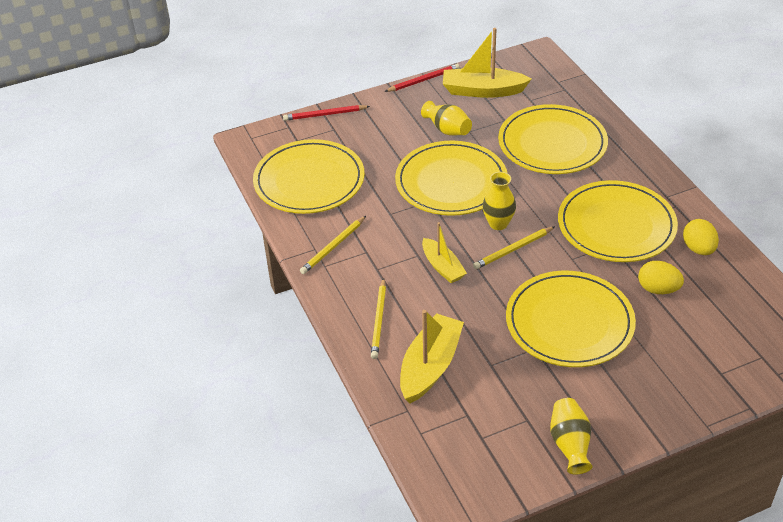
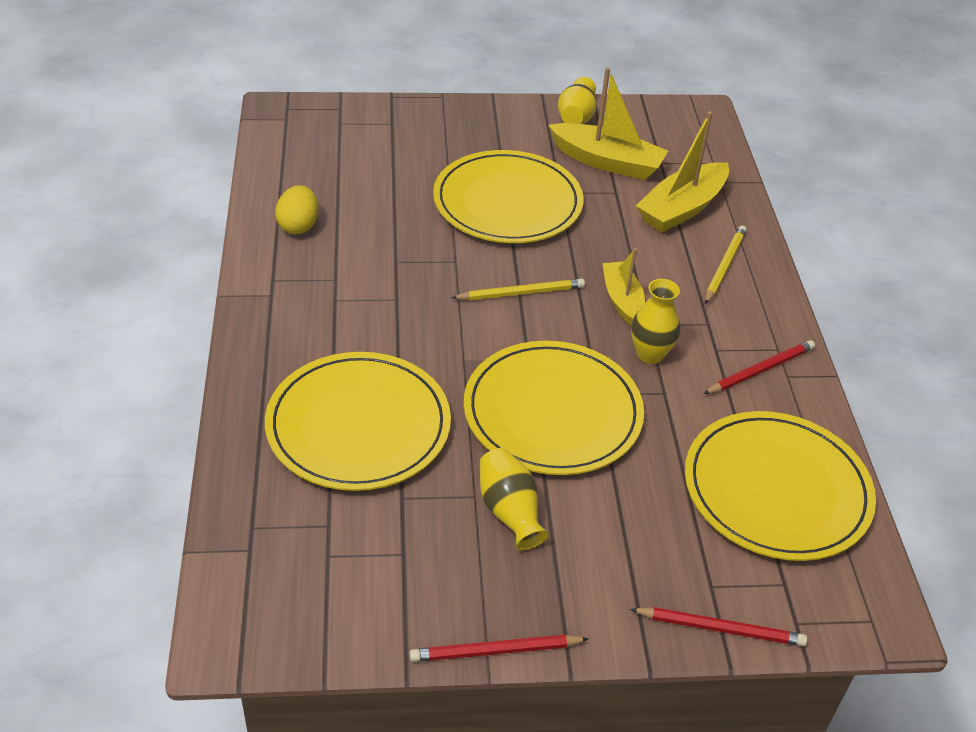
camera: 165 degrees left, 0 degrees up
yellow pencil [300,216,366,274] -> red pencil [703,340,815,394]
yellow boat [443,28,531,98] -> yellow boat moved to [548,67,668,180]
yellow vase [483,172,516,230] -> yellow vase moved to [631,279,680,364]
yellow plate [558,180,678,262] -> none
yellow egg [638,261,684,294] -> none

